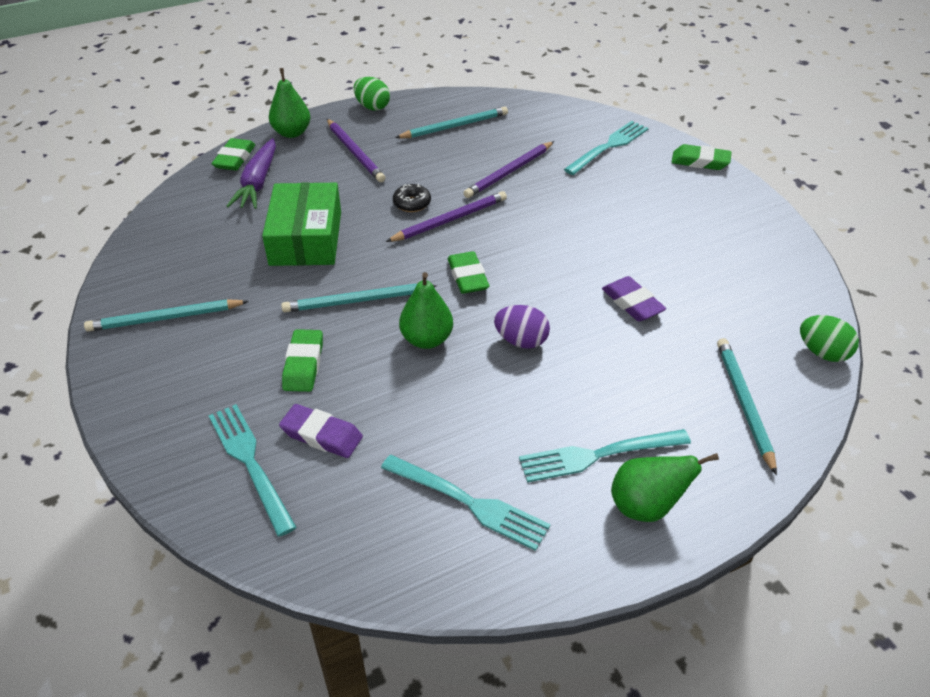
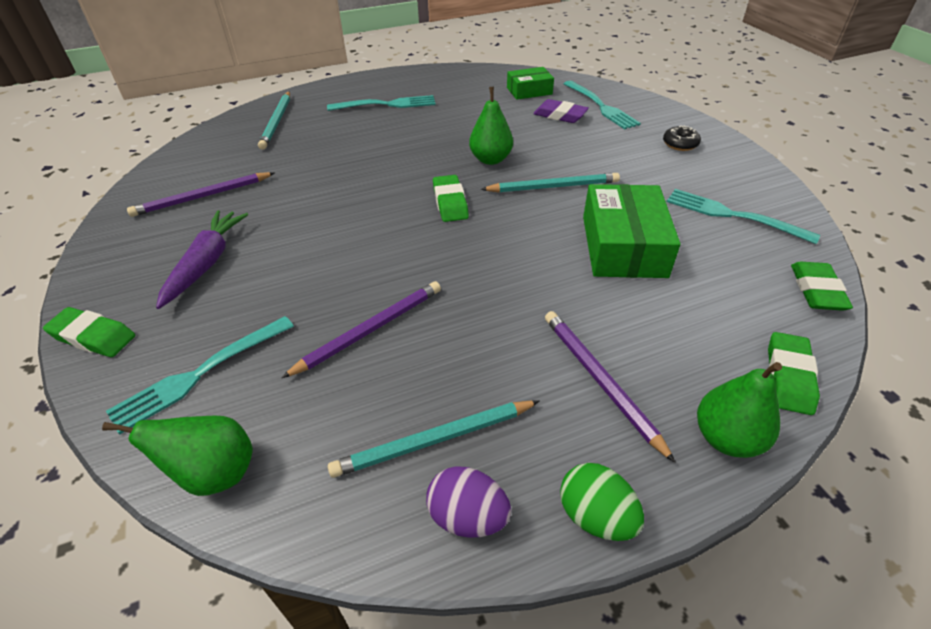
camera: 175 degrees left, 0 degrees up
turquoise pencil [84,299,249,332] -> none
purple carrot [227,138,276,209] -> purple carrot moved to [156,210,248,309]
green eraser [282,329,323,392] -> green eraser moved to [791,262,853,311]
turquoise fork [381,455,551,551] -> turquoise fork moved to [667,189,820,244]
purple pencil [386,191,507,242] -> purple pencil moved to [127,172,274,217]
black donut [393,184,431,212] -> black donut moved to [663,125,701,151]
purple egg [494,305,550,349] -> purple egg moved to [426,466,511,538]
purple eraser [602,276,666,321] -> none
green pear [611,453,719,522] -> green pear moved to [102,416,253,496]
green egg [800,315,859,362] -> none
none -> green box [507,67,554,100]

